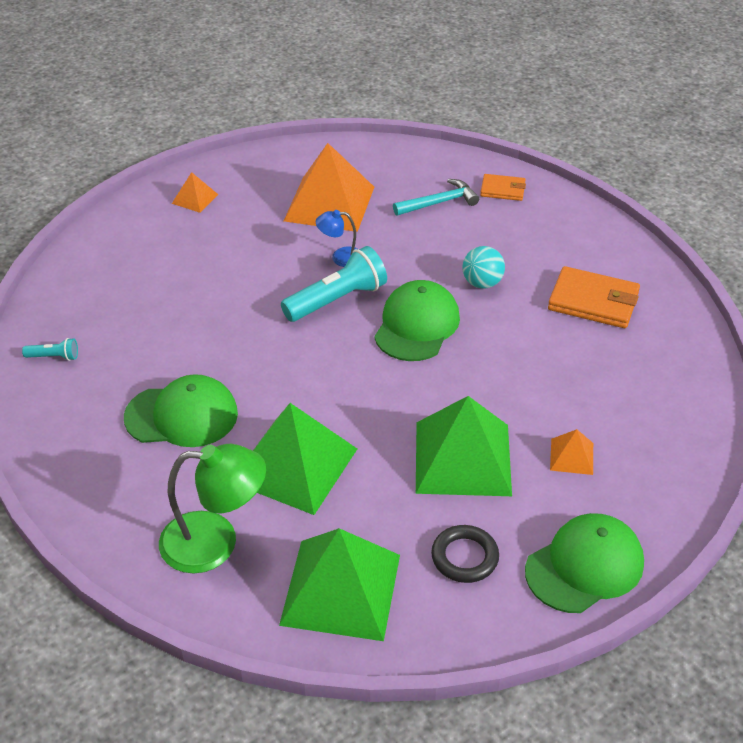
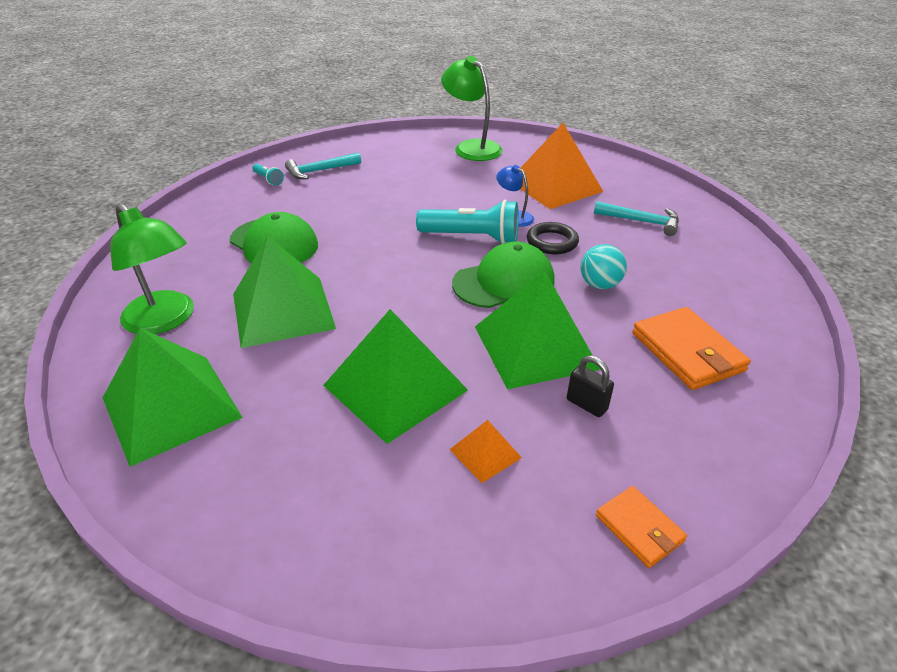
camera: 45 degrees right, 5 degrees down
orange pyramid [172,172,218,213] -> green lamp [441,56,503,161]
black ring [431,525,499,583] -> black ring moved to [527,222,579,254]
orange wallet [480,174,526,201] -> orange wallet moved to [596,486,687,568]
green cap [525,513,644,613] -> none
none -> turquoise hammer [285,153,361,179]
none -> green pyramid [475,271,601,389]
none -> black padlock [567,355,614,417]

